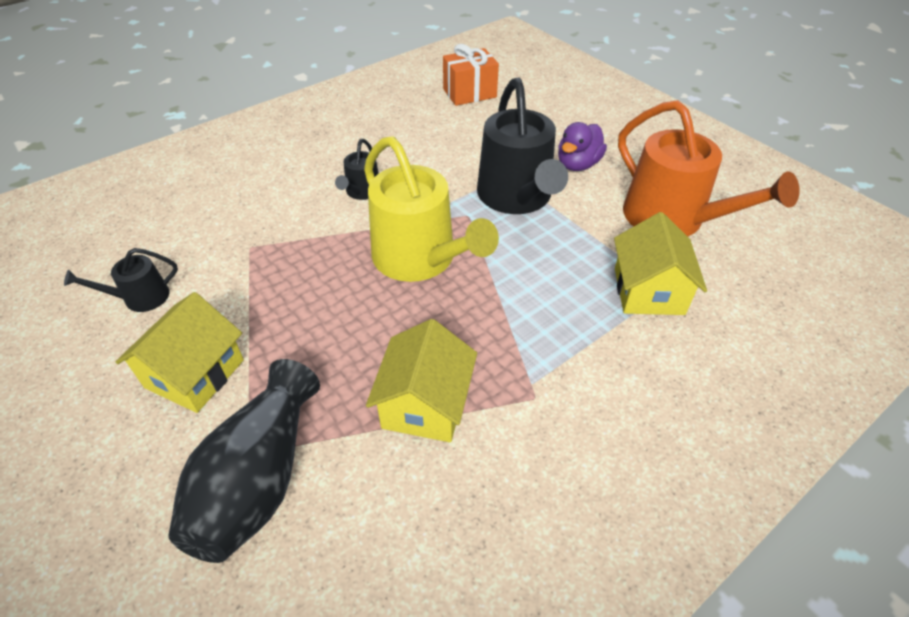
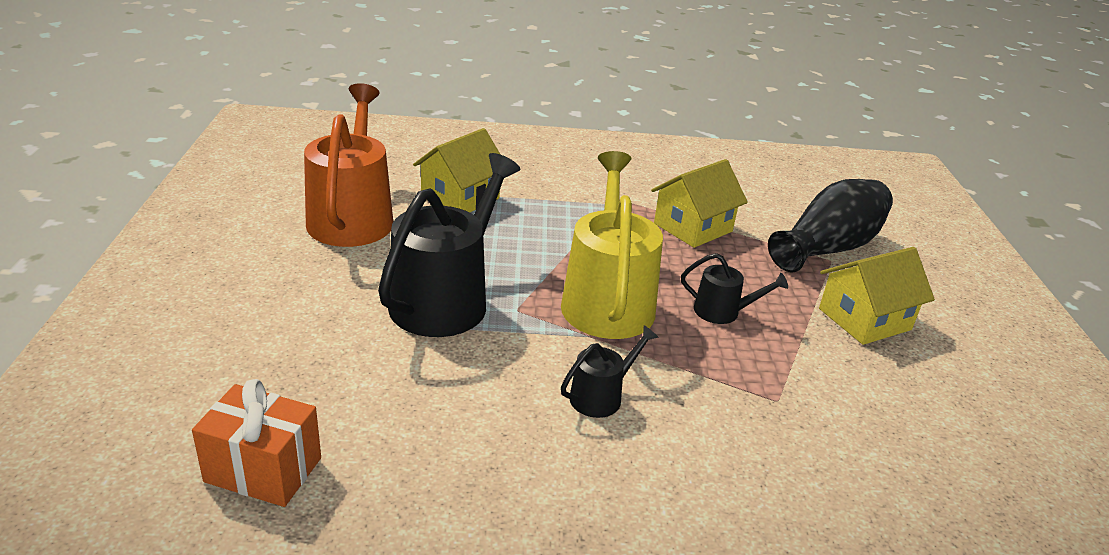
camera: 145 degrees left, 15 degrees down
black watering can [64,248,178,312] -> black watering can moved to [681,253,788,324]
purple duck [558,122,607,171] -> none

